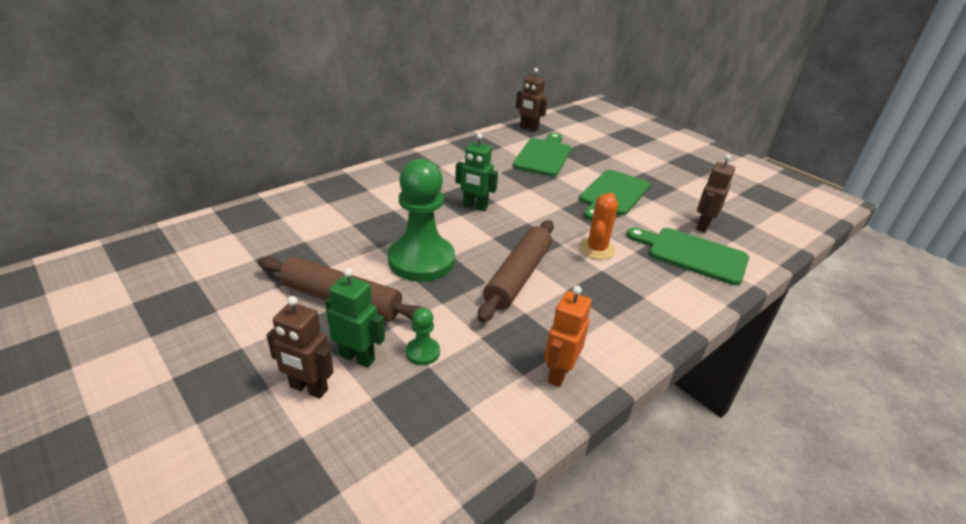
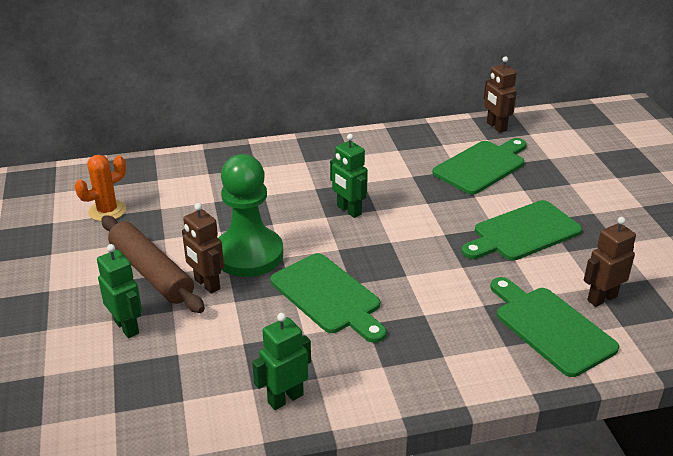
camera: 30 degrees right, 0 degrees up
brown robot [267,296,333,399] -> brown robot moved to [182,203,224,294]
green pawn [406,308,440,365] -> none
brown rolling pin [478,220,554,322] -> green cutting board [271,253,387,343]
orange robot [544,286,592,387] -> green robot [252,313,311,410]
orange cactus [579,192,618,260] -> orange cactus moved to [75,155,126,222]

